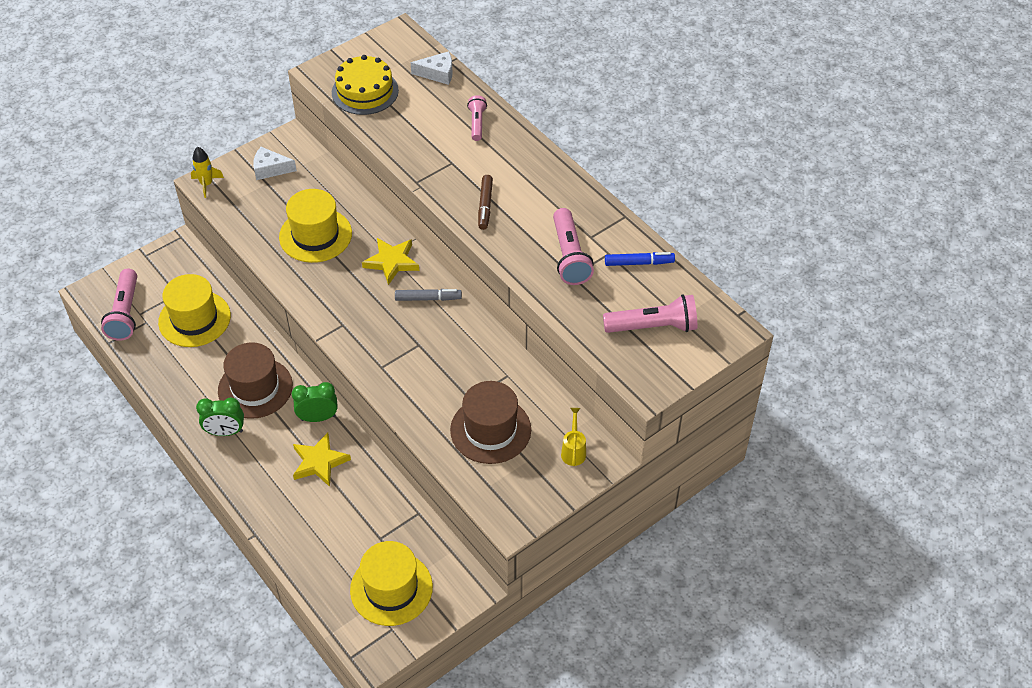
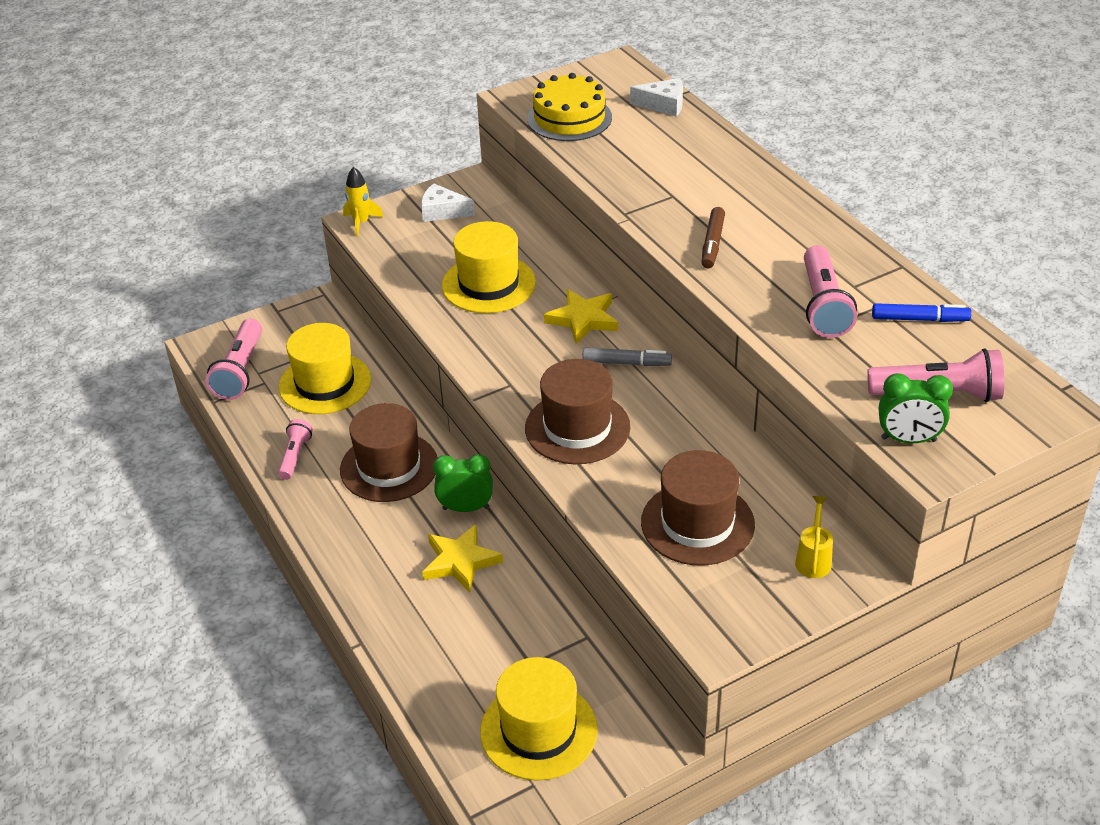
camera: 10 degrees right, 10 degrees down
green clock [196,398,244,436] -> green clock moved to [879,373,953,443]
pink flashlight [467,95,487,141] -> pink flashlight moved to [278,419,313,480]
none -> brown hat [525,359,631,464]

